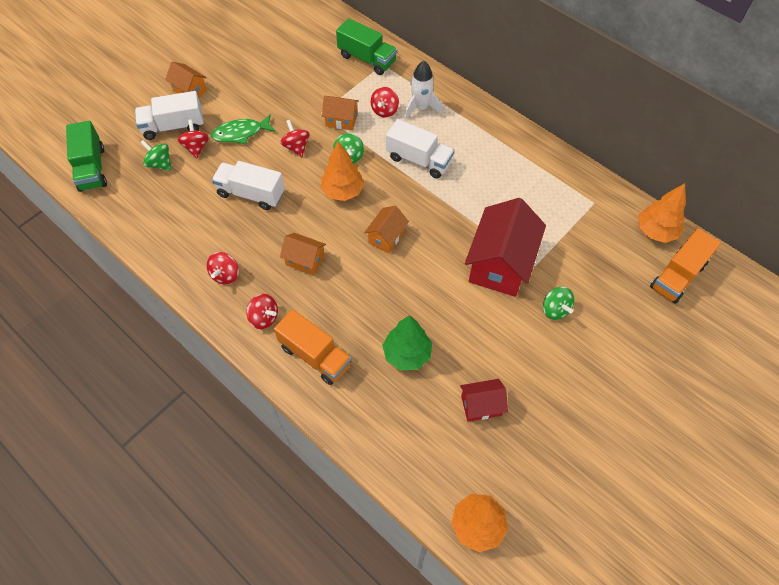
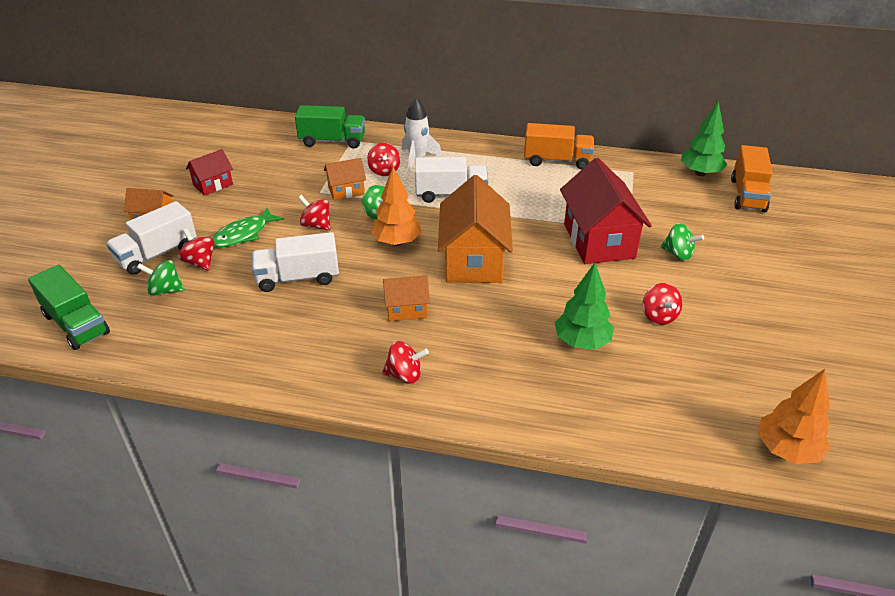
camera: 30 degrees left, 20 degrees down
red spinning top [207,252,239,284] -> red spinning top moved to [643,283,682,325]
orange truck [274,309,352,385] -> orange truck moved to [524,123,594,170]
orange house [364,206,409,253] -> orange house [438,175,513,283], size x1.96
red house [460,379,508,422] -> red house moved to [186,149,233,196]
orange tree [639,183,686,243] -> green tree [681,102,727,176]

